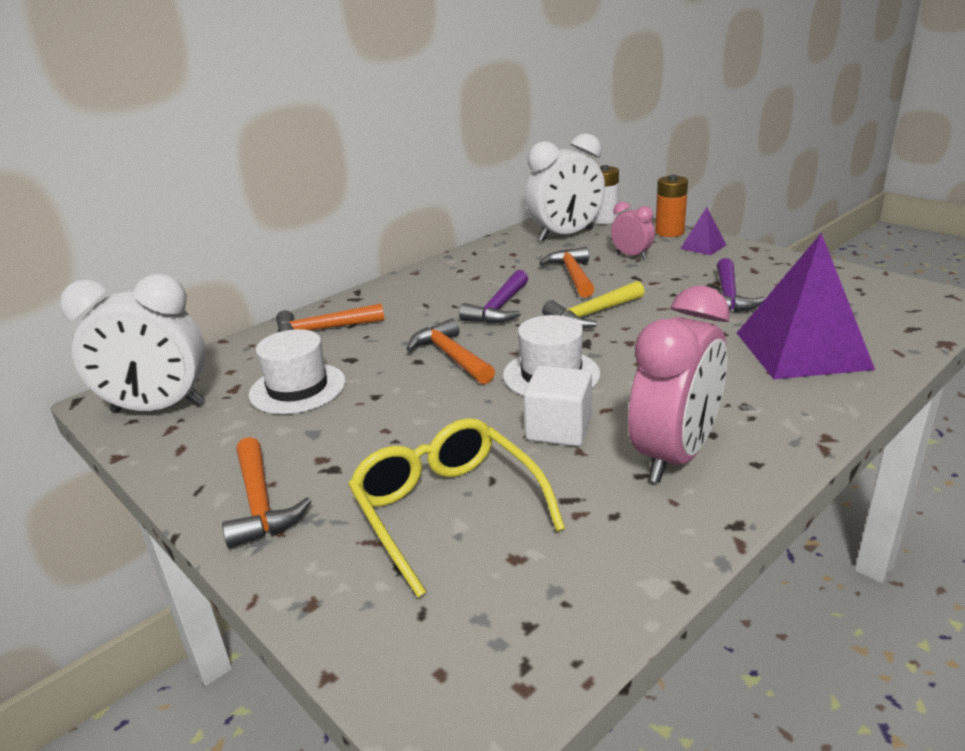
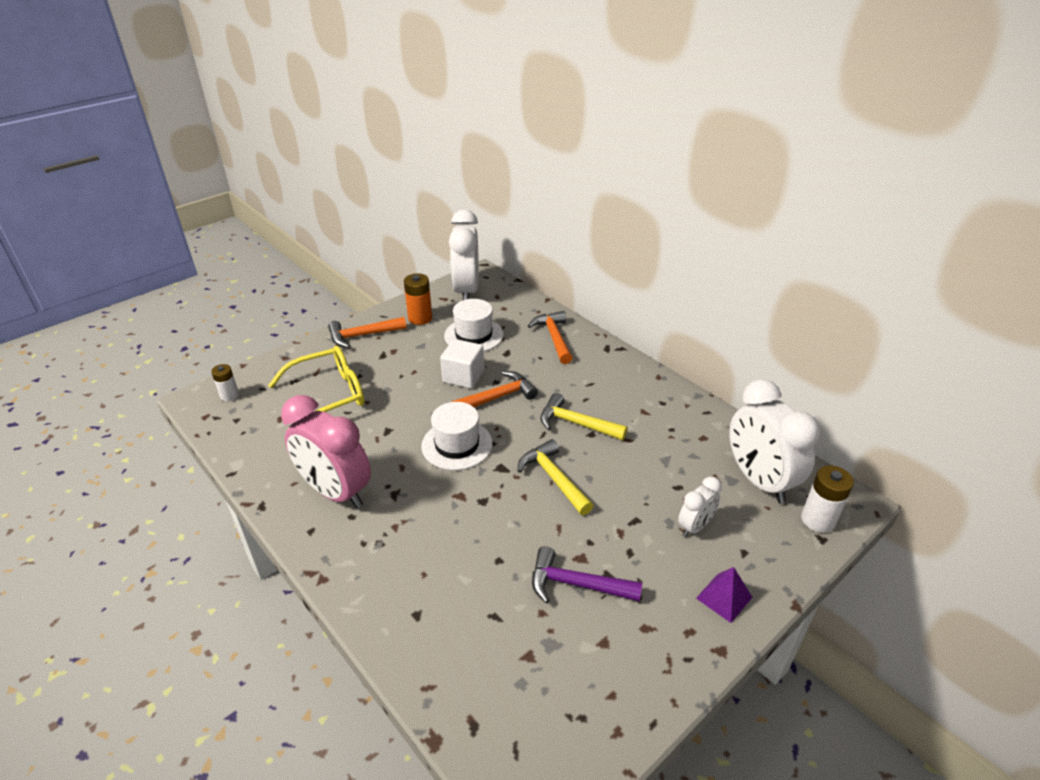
camera: 90 degrees right, 10 degrees up
purple hammer [459,270,528,323] -> yellow hammer [541,393,628,440]
white cube [524,366,592,446] -> white cube moved to [440,339,484,389]
orange hammer [539,247,594,298] -> none
pink clock [611,202,655,259] -> white clock [678,476,722,537]
orange battery [655,175,688,237] -> orange battery moved to [404,273,432,325]
purple pyramid [737,233,875,379] -> none
none -> white battery [211,364,239,402]

